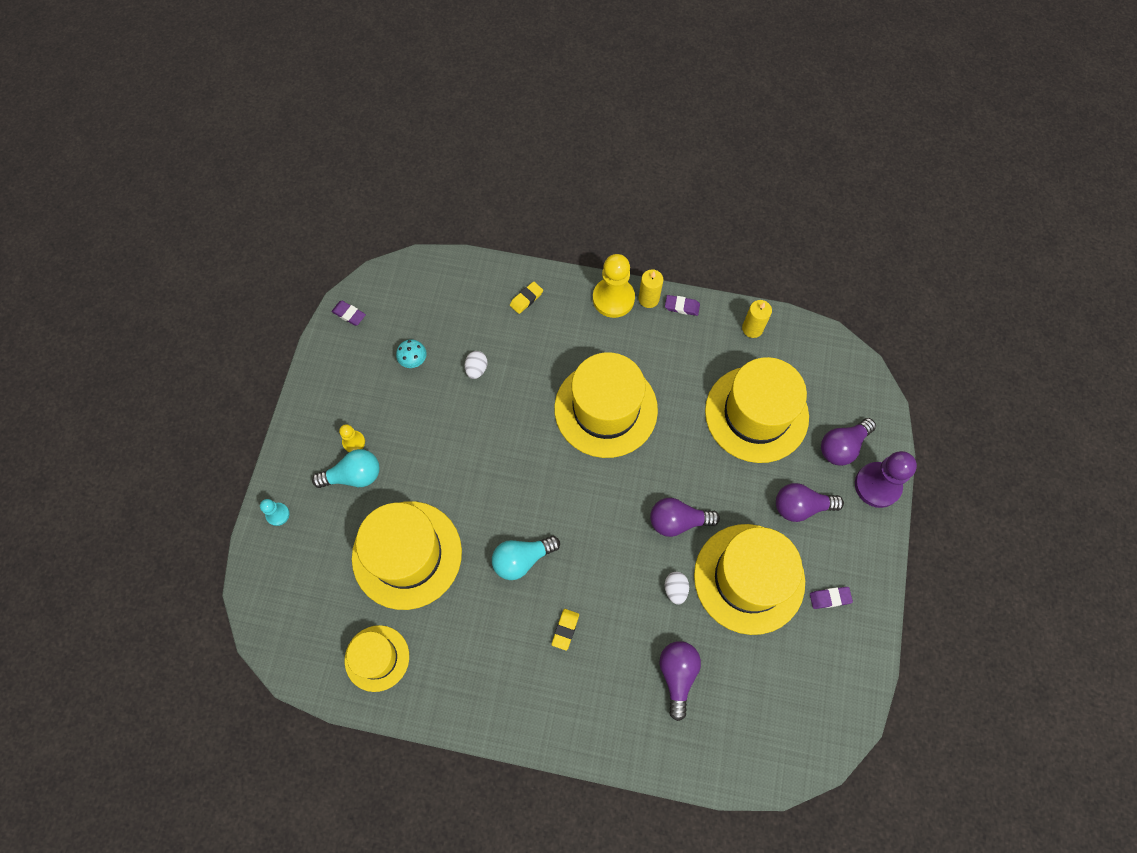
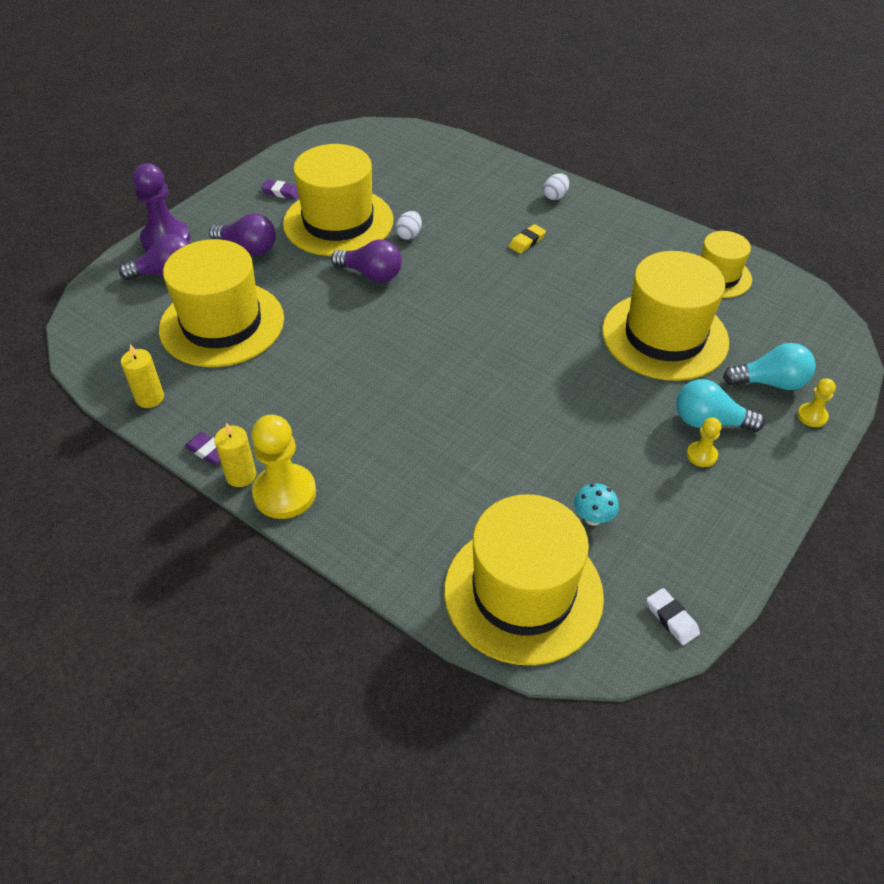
camera: 155 degrees left, 20 degrees down
turquoise pawn [260,499,290,526] -> yellow pawn [797,378,836,427]
purple eraser [331,301,366,326] -> white eraser [647,588,700,645]
white egg [465,351,487,379] -> white egg moved to [543,173,569,200]
turquoise light bulb [492,536,560,580] -> turquoise light bulb moved to [723,343,816,390]
yellow eraser [510,282,543,314] -> none
yellow hat [554,352,658,458] -> yellow hat moved to [444,494,604,665]
purple light bulb [660,641,701,721] -> none

